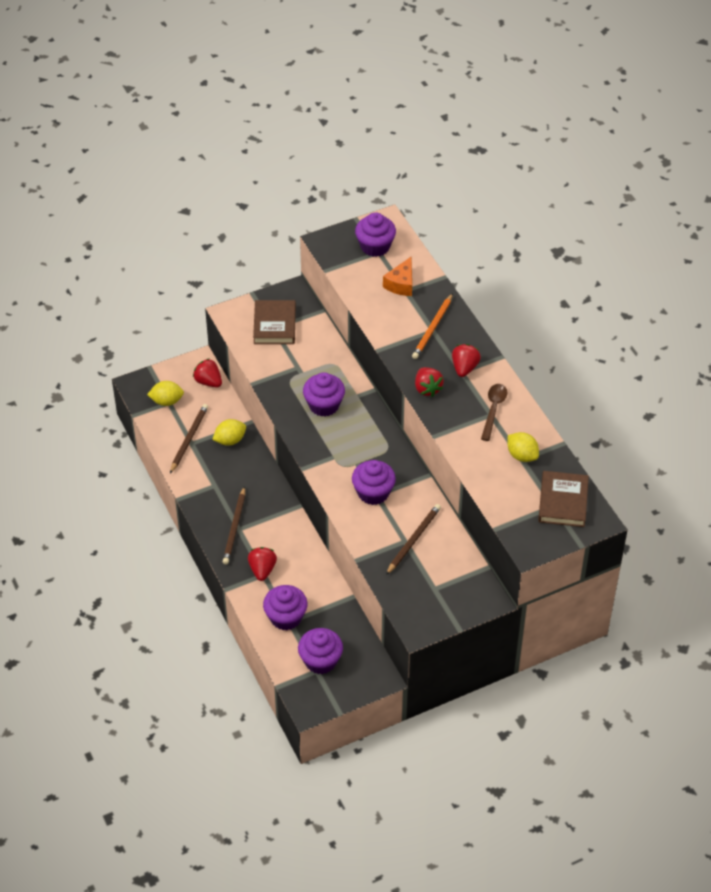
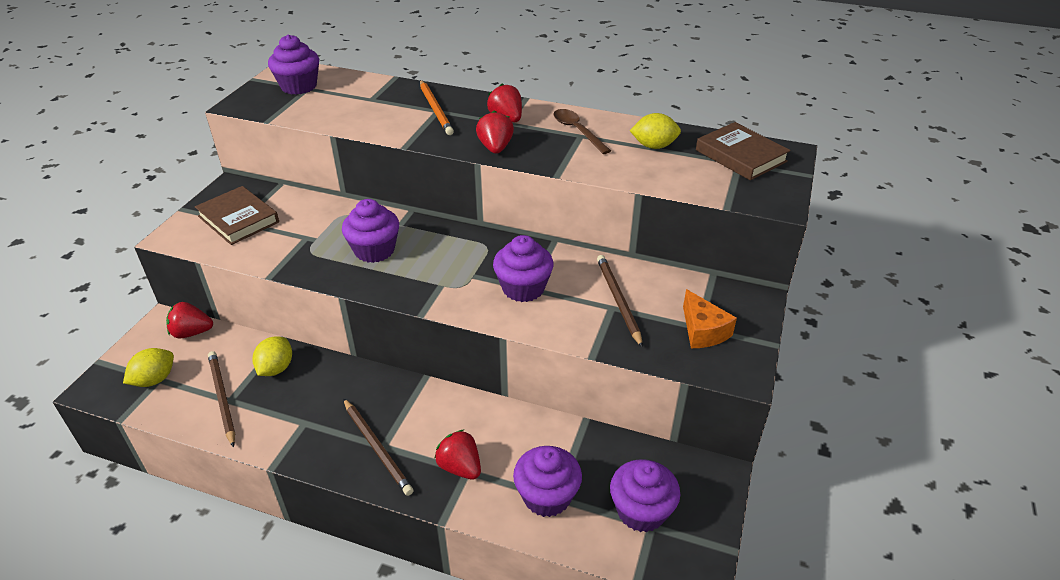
camera: 45 degrees left, 10 degrees down
orange cheese [383,257,412,296] -> orange cheese moved to [683,289,737,348]
red strawberry [415,367,444,397] -> red strawberry turned 120 degrees counterclockwise [476,111,514,154]

